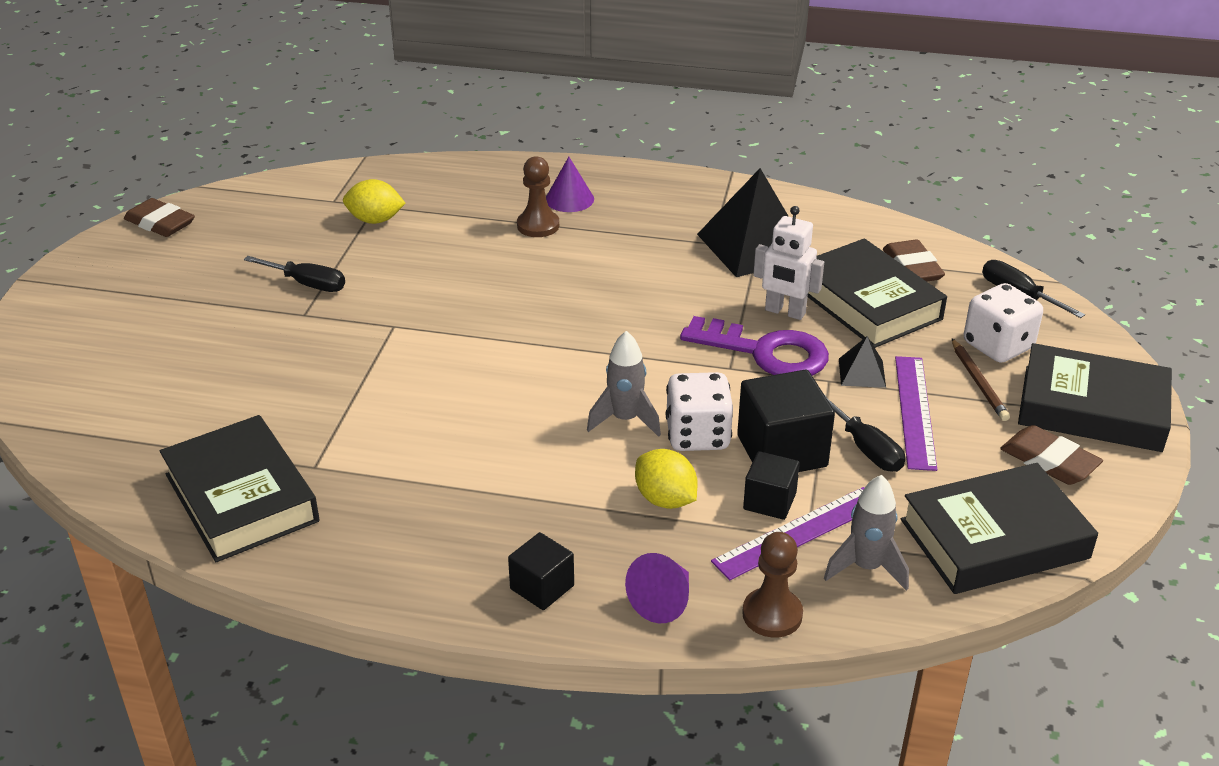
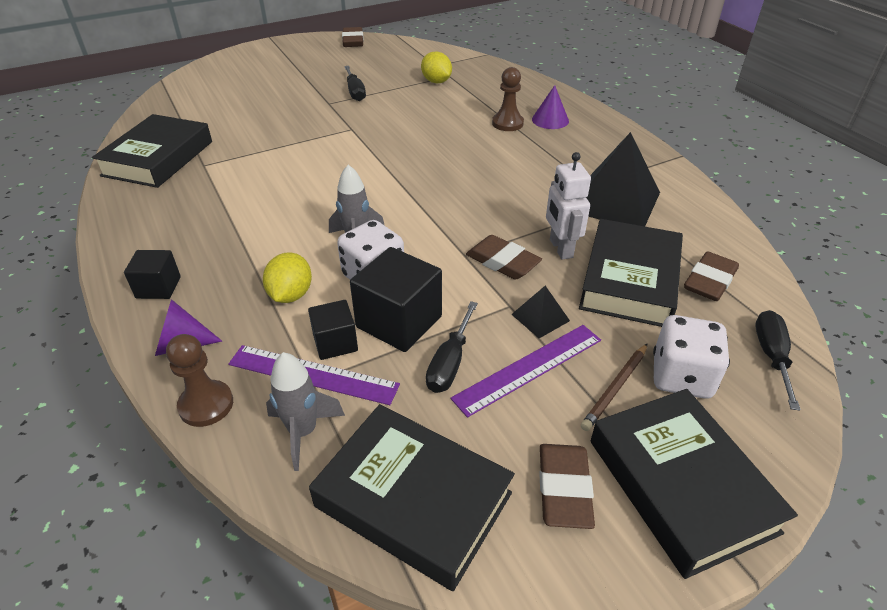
camera: 50 degrees right, 5 degrees up
purple key [680,316,829,376] -> brown eraser [466,235,542,280]

